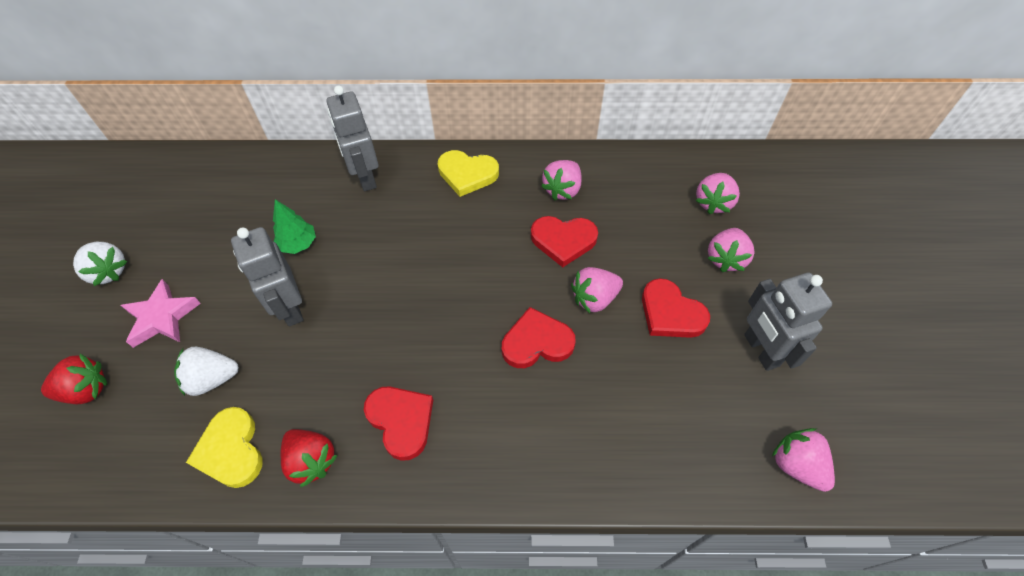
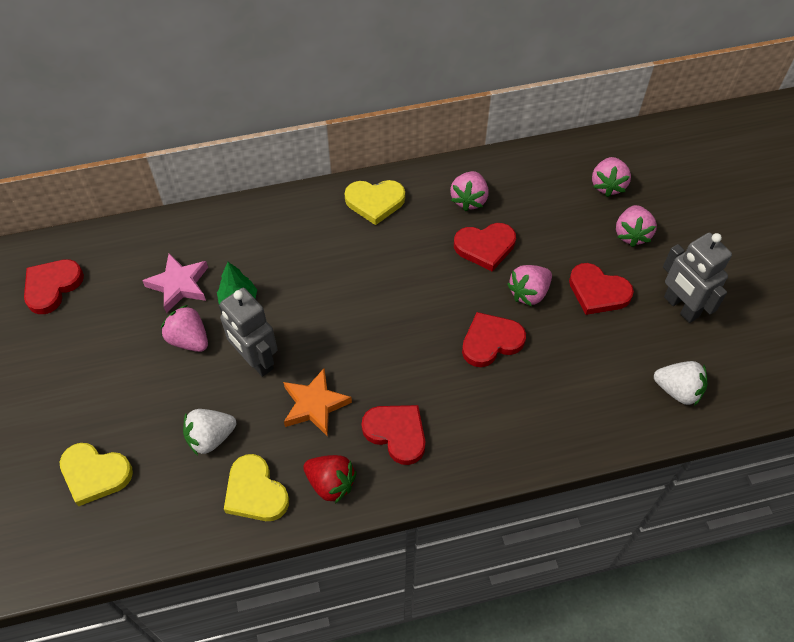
camera: 15 degrees left, 0 degrees up
red strawberry [41,354,107,404] -> yellow heart [60,443,133,506]
white strawberry [73,242,127,286] -> white strawberry moved to [654,361,707,406]
pink star [121,279,201,348] -> pink star moved to [142,253,208,313]
grey robot [326,85,379,191] -> none
pink strawberry [772,428,835,492] -> pink strawberry moved to [161,305,208,352]
none -> red heart [24,259,84,314]
none -> orange star [283,368,352,437]

